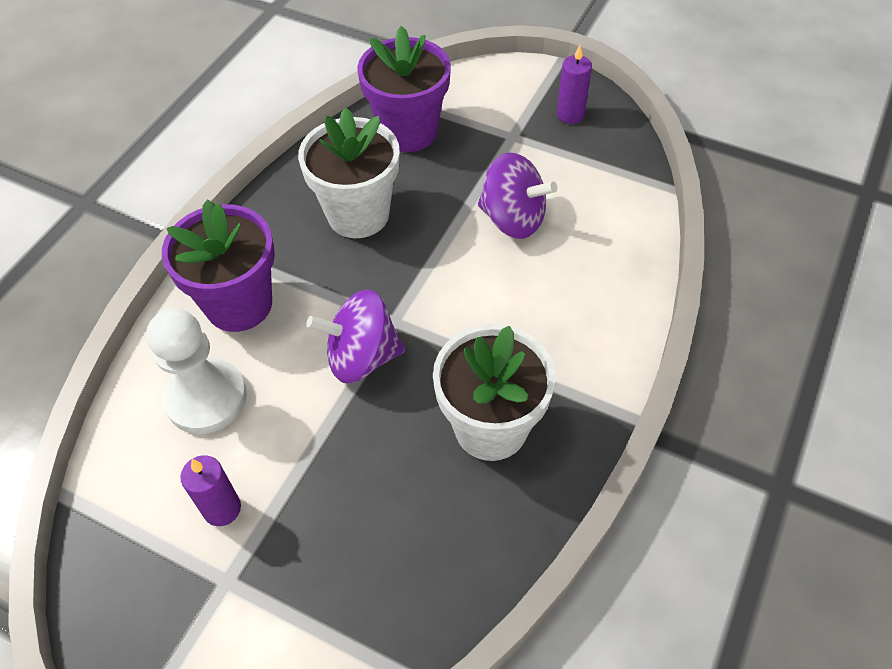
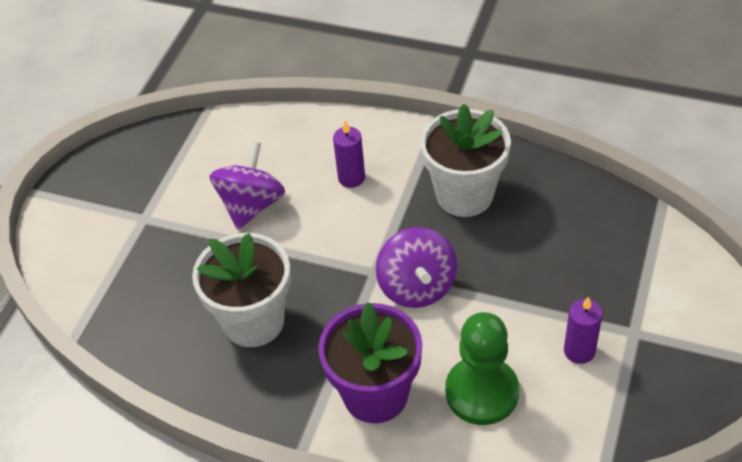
camera: 95 degrees left, 5 degrees down
white pawn [146,309,247,434] -> green pawn [445,312,519,425]
purple flower pot [357,26,451,152] -> none
purple candle [557,45,592,124] -> purple candle moved to [333,120,365,188]

